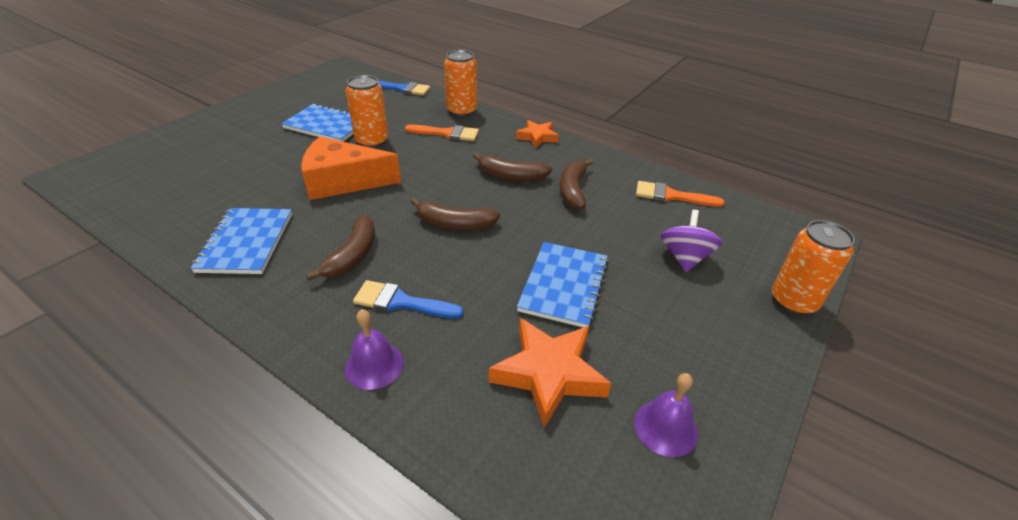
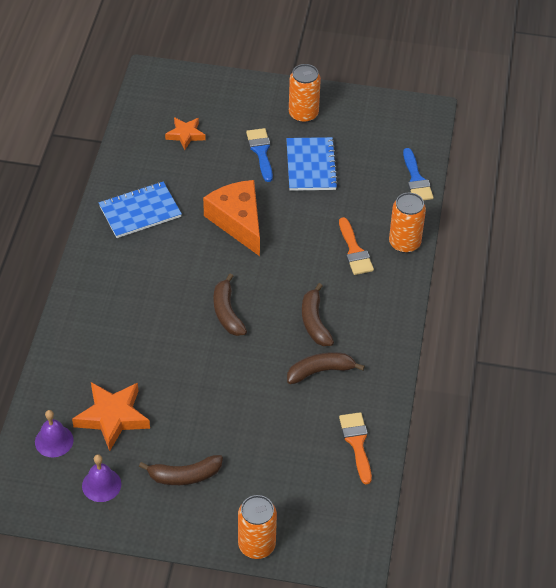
camera: 65 degrees right, 10 degrees up
brown banana [306,215,375,281] -> brown banana moved to [139,455,223,485]
purple bell [345,309,404,390] -> purple bell moved to [35,410,74,457]
orange can [346,75,388,148] -> orange can moved to [289,64,321,123]
blue brush [353,280,464,318] -> blue brush moved to [246,128,273,182]
orange star [516,120,559,149] -> orange star moved to [165,117,206,150]
blue notebook [517,242,609,328] -> none
purple spinning top [661,210,722,272] -> none

